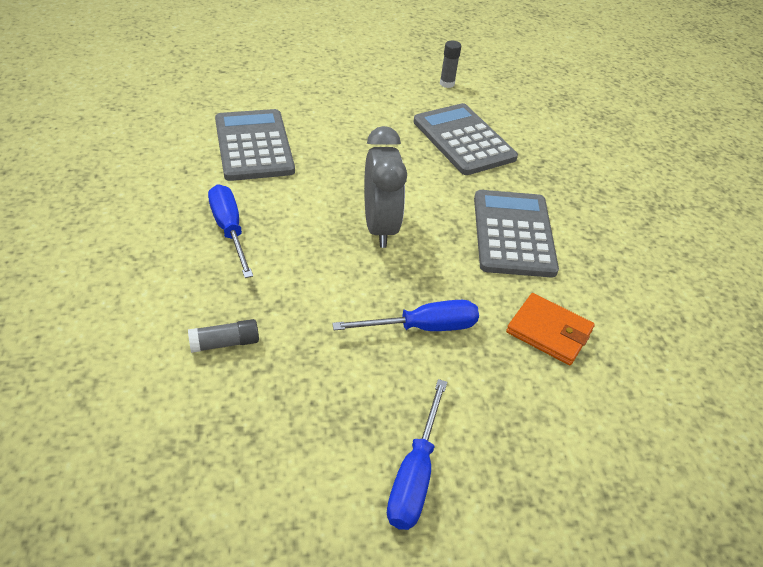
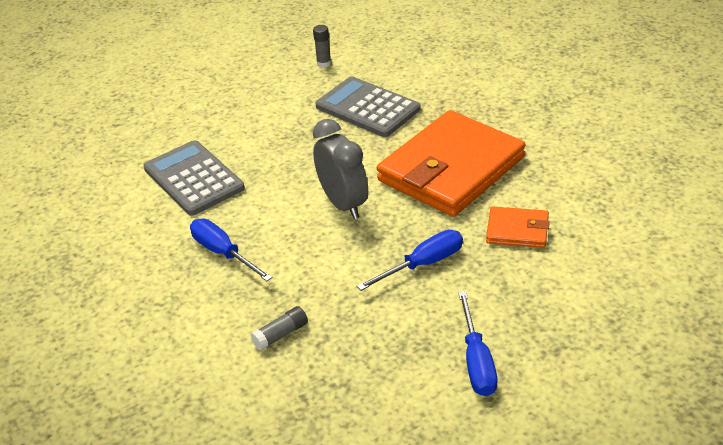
camera: 15 degrees left, 5 degrees down
grey calculator [474,190,559,277] -> orange wallet [377,110,526,217]

